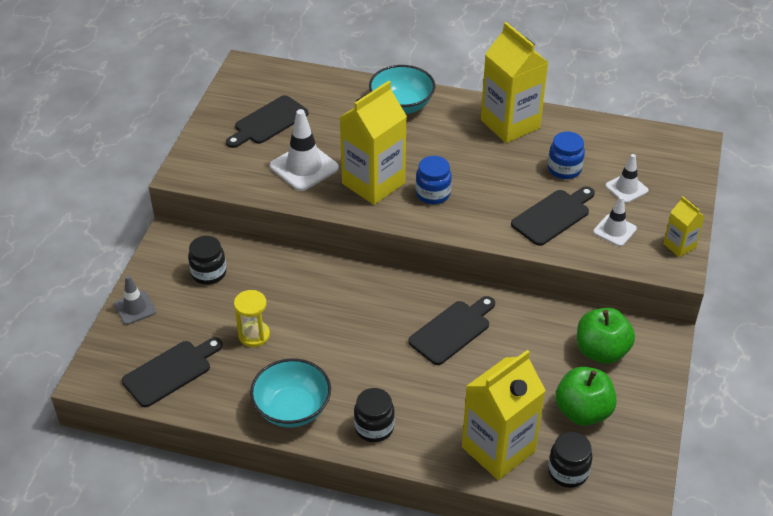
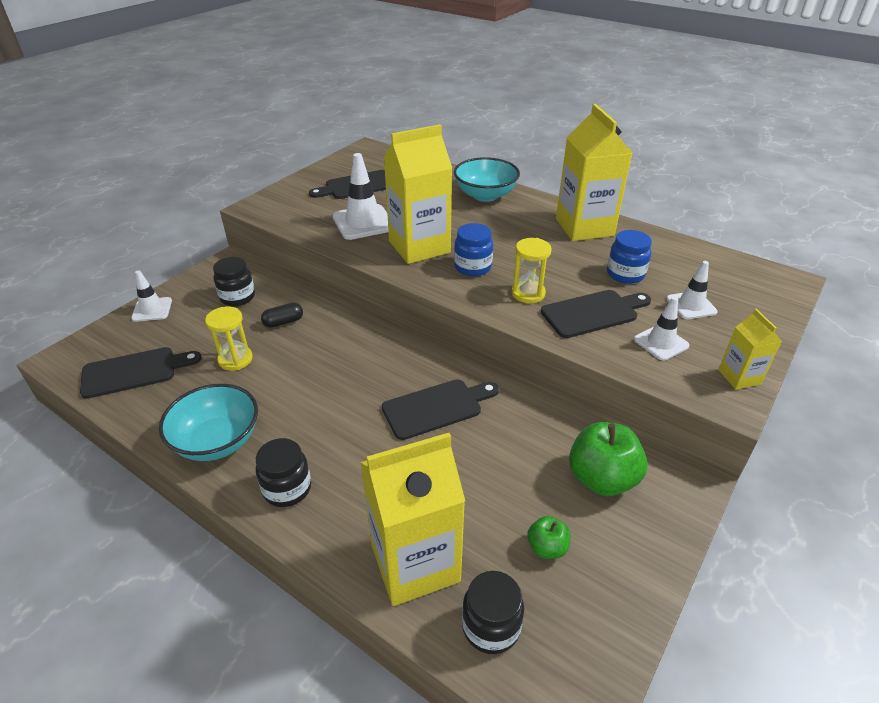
camera: 20 degrees right, 5 degrees down
grey traffic cone [114,275,156,325] -> white traffic cone [131,270,172,322]
green apple [555,367,617,426] -> green apple [527,516,571,559], size x0.53
none -> black capsule [261,303,303,328]
none -> yellow hourglass [512,238,552,303]

